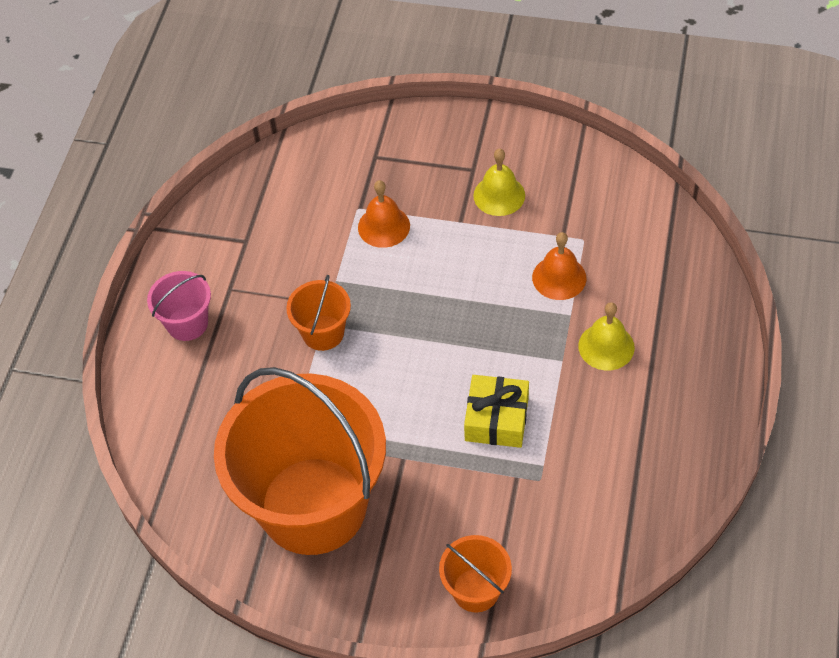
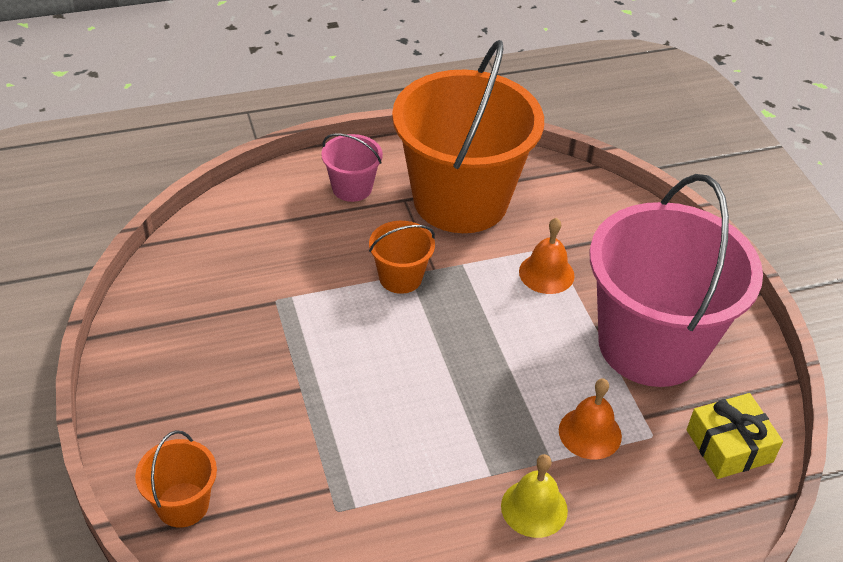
camera: 55 degrees right, 10 degrees down
orange bucket [214,367,386,555] -> orange bucket moved to [392,40,544,233]
yellow gift [464,375,529,448] -> yellow gift moved to [686,393,783,479]
yellow bell [473,148,525,216] -> pink bucket [589,174,763,387]

